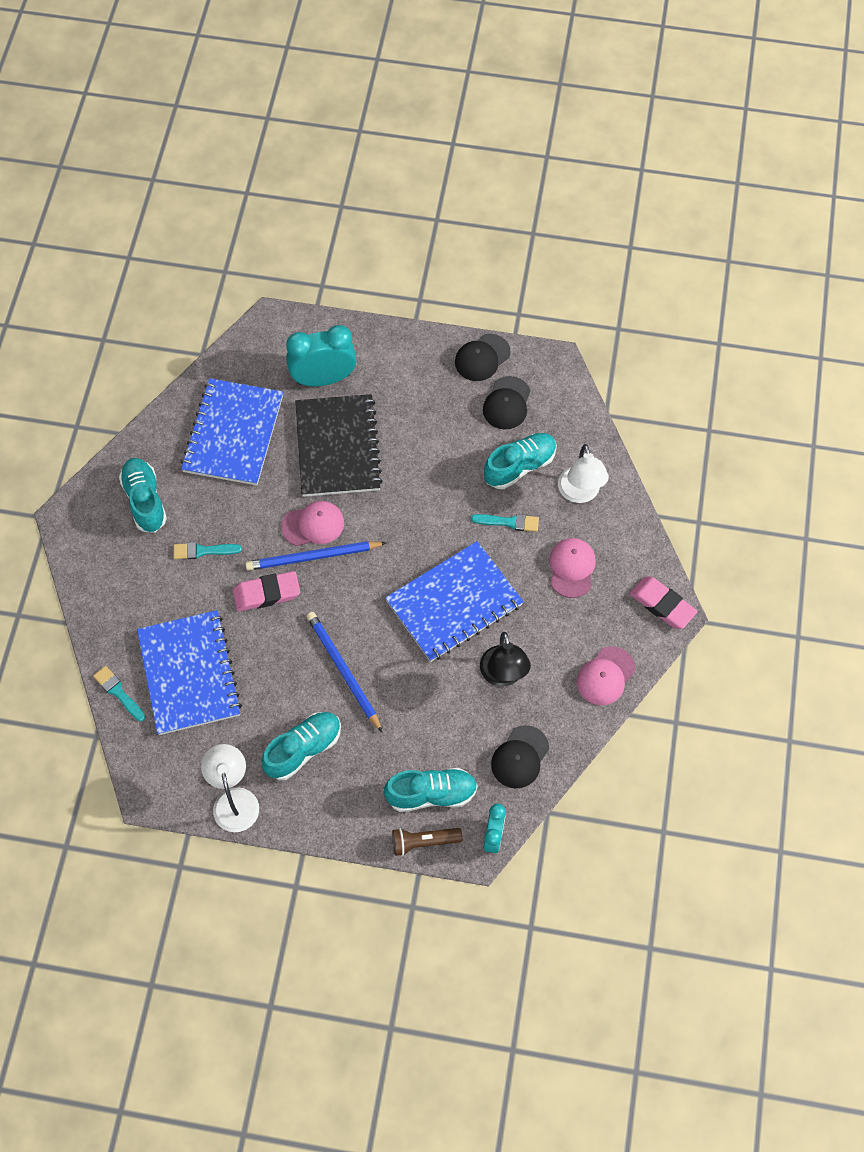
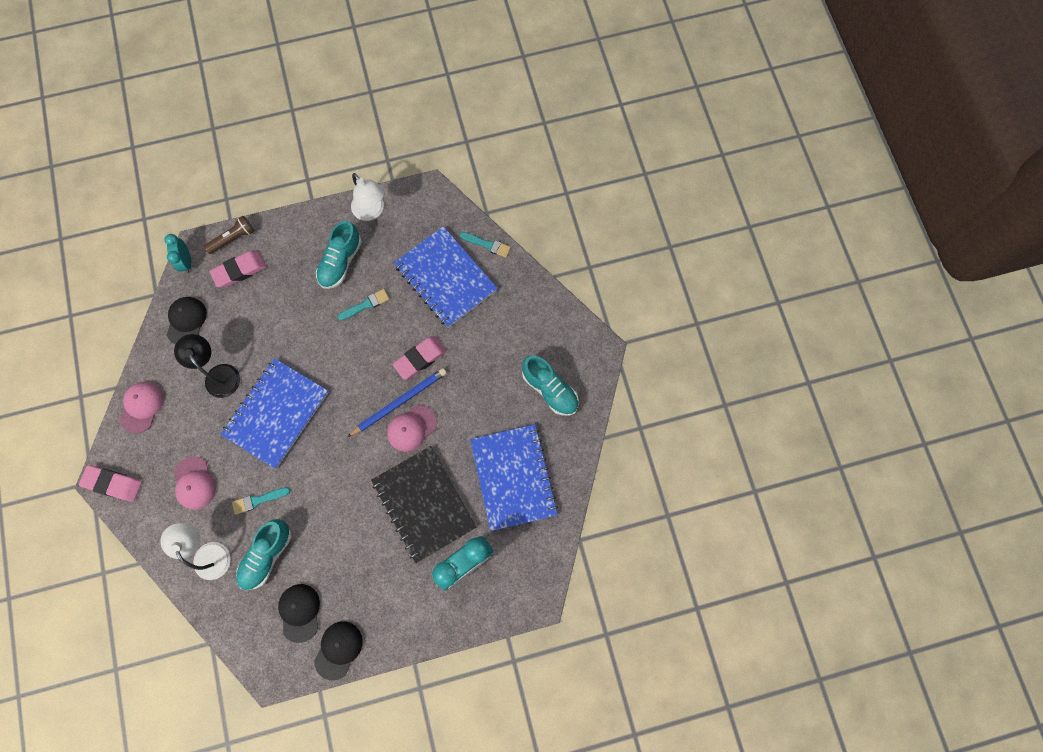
camera: 155 degrees right, 10 degrees up
turquoise brush [173,542,242,559] -> turquoise brush moved to [338,289,389,320]
blue pencil [306,612,382,732] -> none
turquoise shoe [384,768,478,812] -> pink eraser [209,251,267,287]

